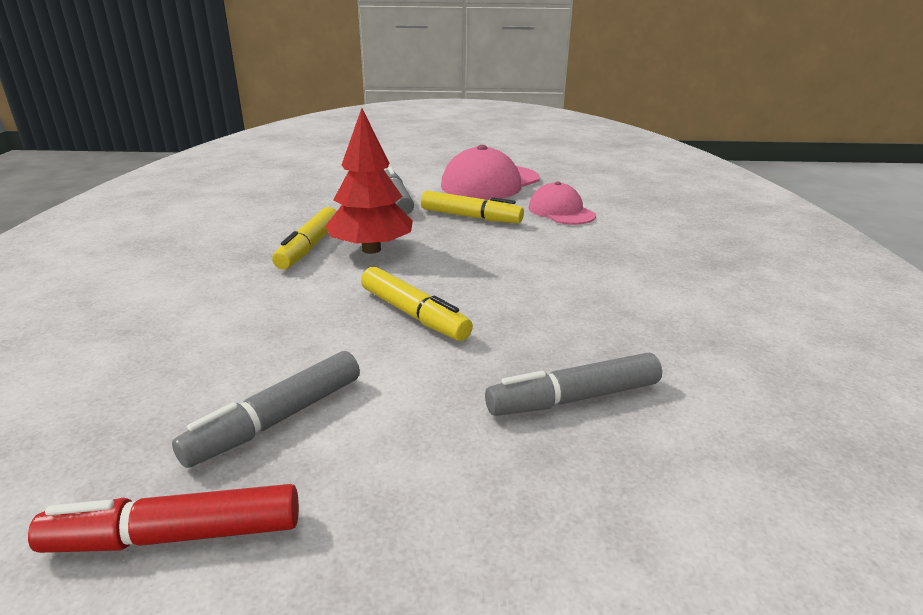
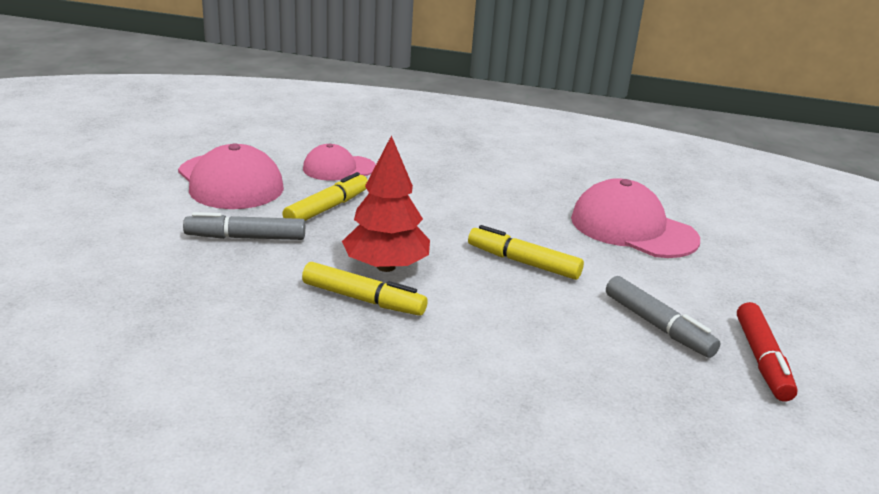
camera: 80 degrees left, 0 degrees up
yellow marker [361,267,473,341] -> yellow marker turned 120 degrees counterclockwise [468,225,584,280]
grey marker [485,353,662,416] -> pink cap [571,178,700,258]

